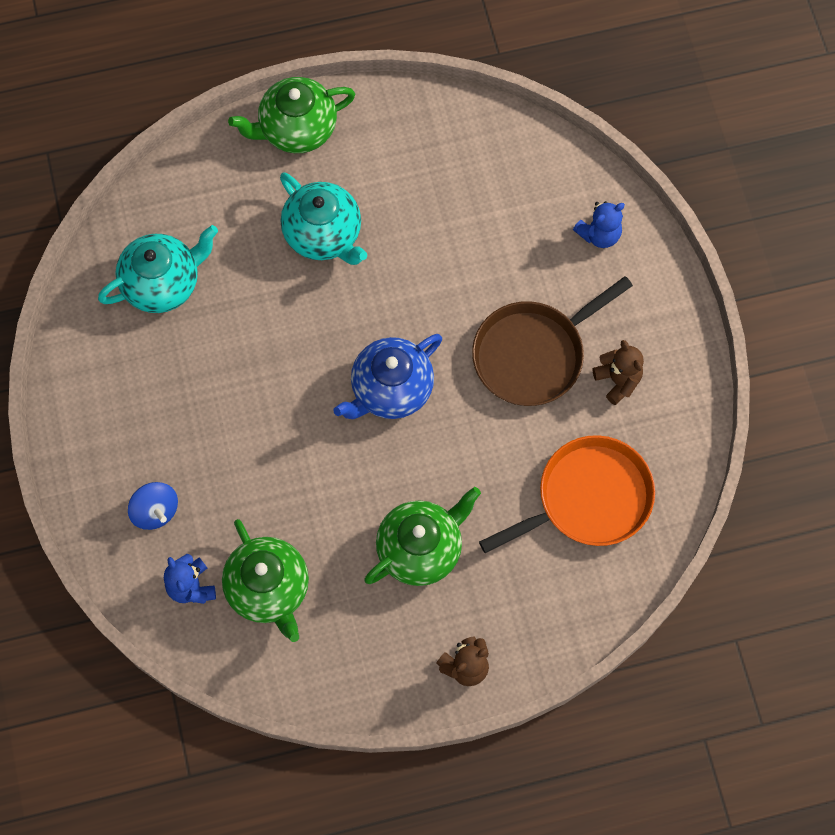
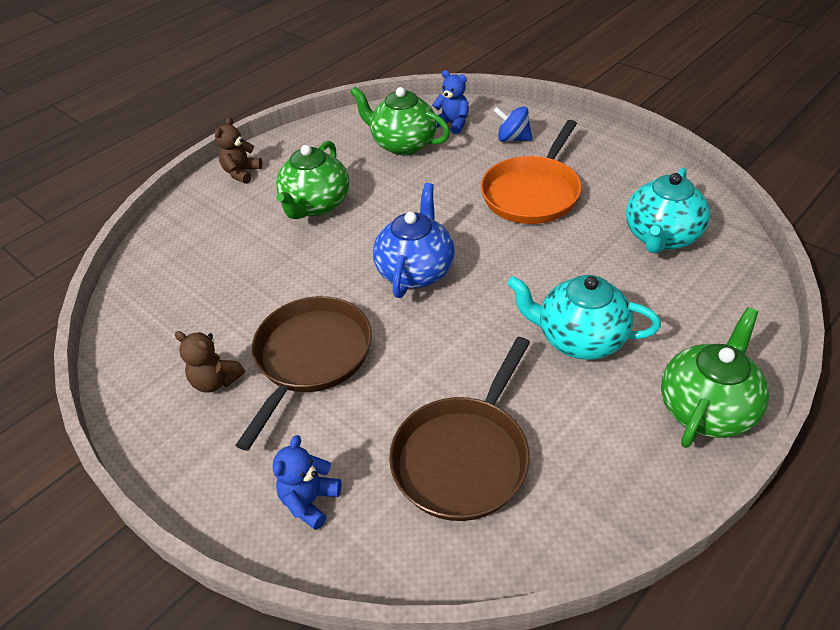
camera: 150 degrees right, 25 degrees down
orange pan [479,435,655,553] -> orange pan moved to [481,120,582,224]
none -> brown pan [389,337,530,521]

